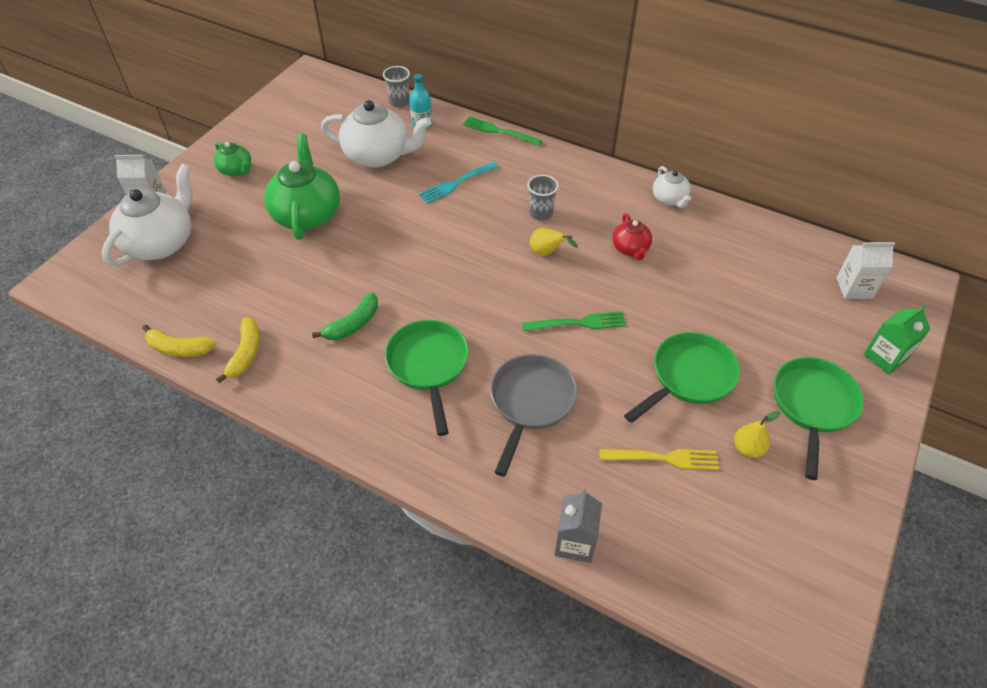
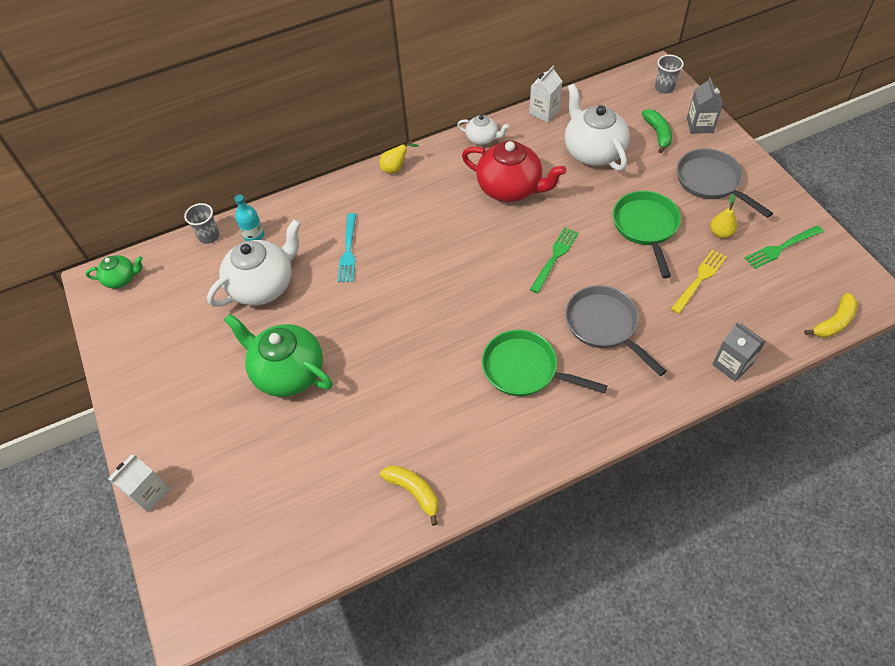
camera: 50 degrees left, 5 degrees up
white teapot [102,164,192,266] -> white teapot moved to [565,84,630,171]
yellow banana [142,324,216,357] -> yellow banana moved to [804,293,858,338]
green teapot [214,142,251,176] -> green teapot moved to [86,255,143,289]
green banana [312,292,378,340] -> green banana moved to [642,109,672,153]
green fork [463,116,542,146] -> green fork moved to [745,225,823,269]
grey cup [527,175,559,220] -> grey cup moved to [655,55,684,94]
yellow pear [530,228,578,256] -> yellow pear moved to [379,141,419,174]
red teapot [612,213,652,260] -> red teapot [462,141,566,202], size x1.92
green pan [774,357,864,480] -> grey pan [677,148,773,218]
white carton [836,242,895,299] -> white carton moved to [529,66,562,122]
green carton [863,306,930,374] -> grey carton [687,77,723,134]

